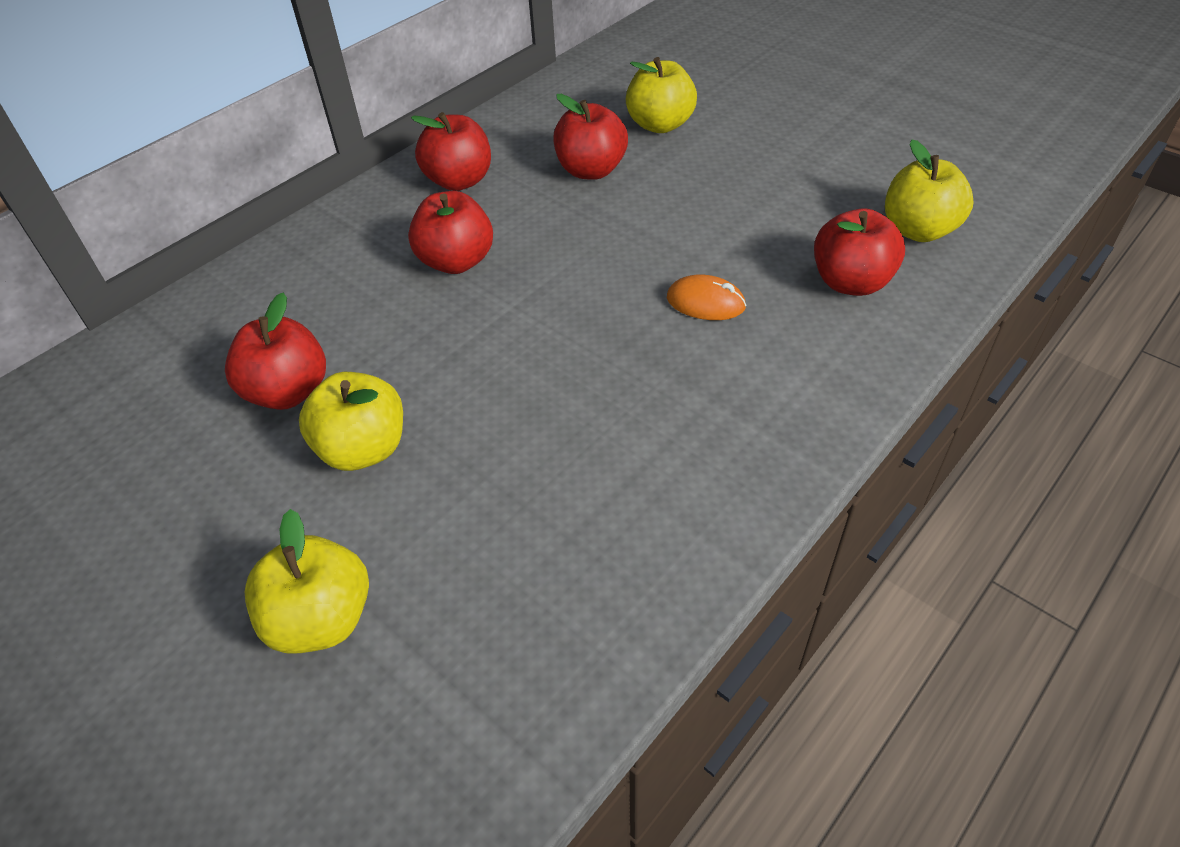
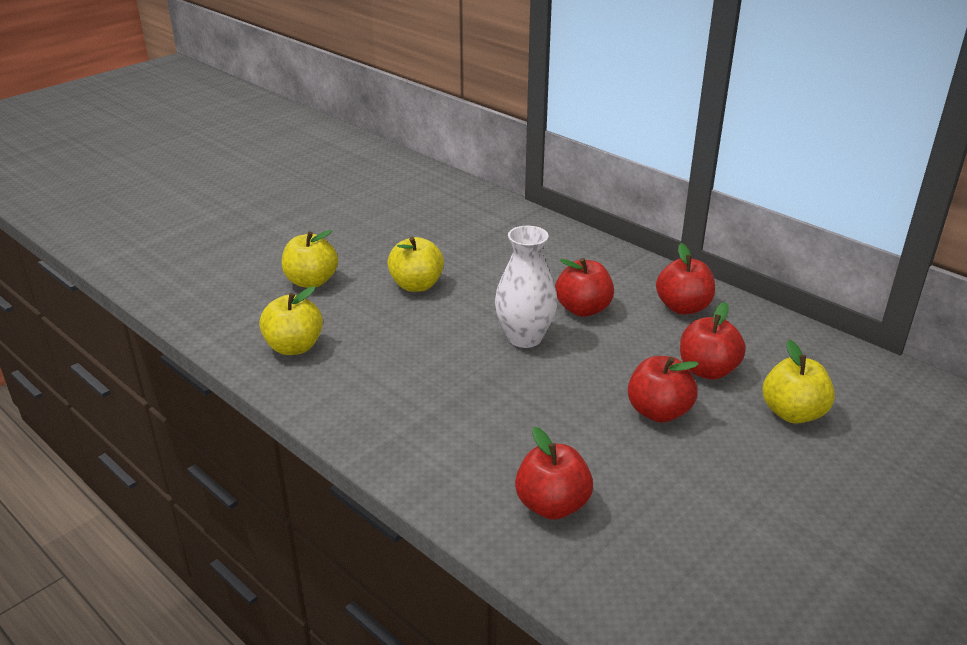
camera: 90 degrees right, 15 degrees down
red apple [225,293,326,410] -> red apple moved to [628,356,699,423]
orange mouse [667,274,746,320] -> none
yellow apple [885,140,974,242] -> yellow apple moved to [259,287,323,355]
none -> white vase [495,226,558,348]

